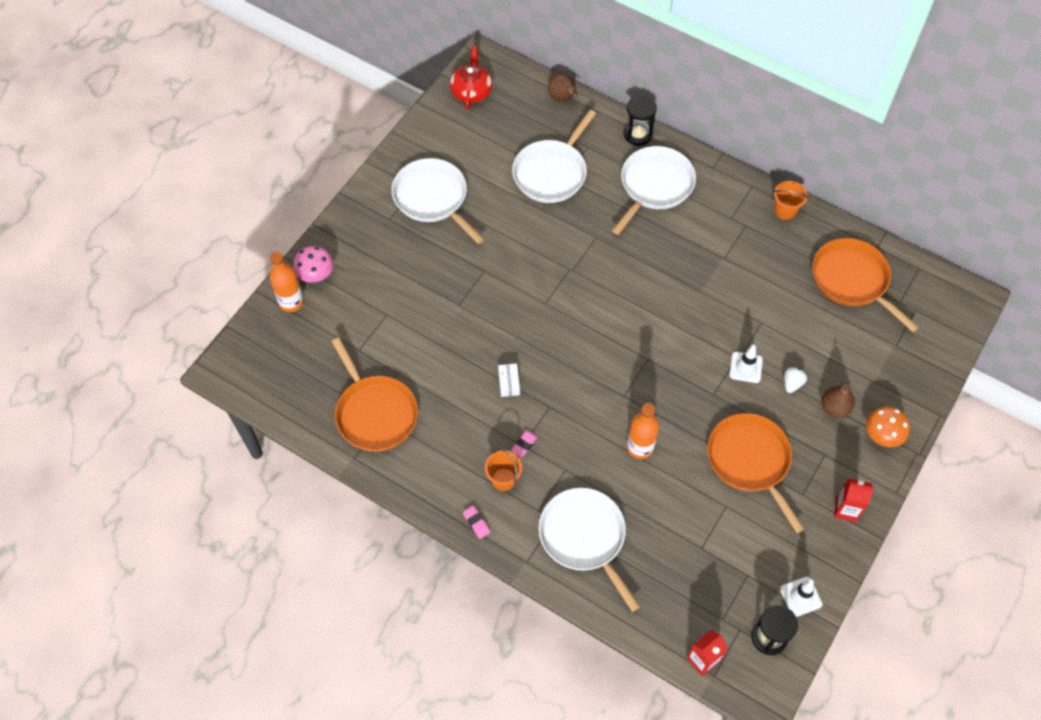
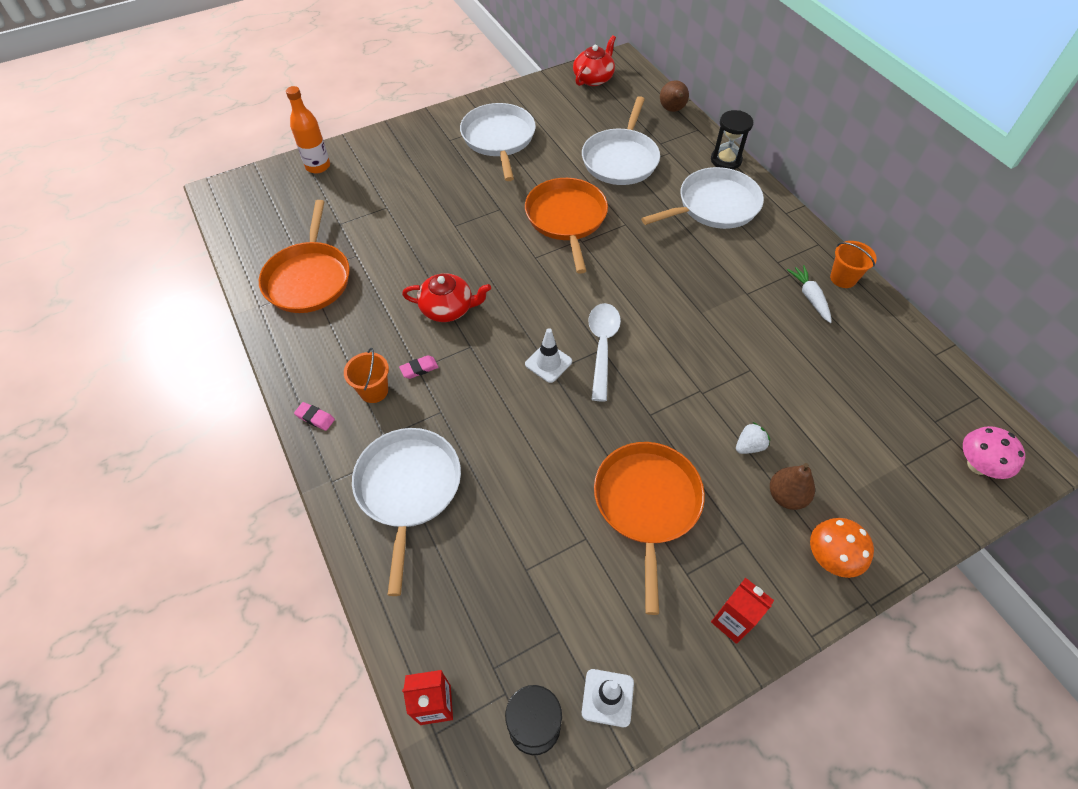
camera: 30 degrees right, 5 degrees down
pink mushroom [293,246,333,283] -> pink mushroom moved to [963,426,1025,479]
pink eraser [463,506,490,539] -> pink eraser turned 60 degrees counterclockwise [294,402,335,431]
white box [498,363,520,397] -> red teapot [402,273,491,322]
white pan [512,110,596,203] -> white pan turned 45 degrees counterclockwise [582,96,660,185]
orange bottle [627,403,659,459] -> none
white traffic cone [730,345,763,383] -> white traffic cone moved to [525,328,572,383]
orange pan [812,238,919,332] -> orange pan moved to [525,178,608,274]
none -> white spoon [588,303,621,402]
none -> white carrot [787,265,832,323]

